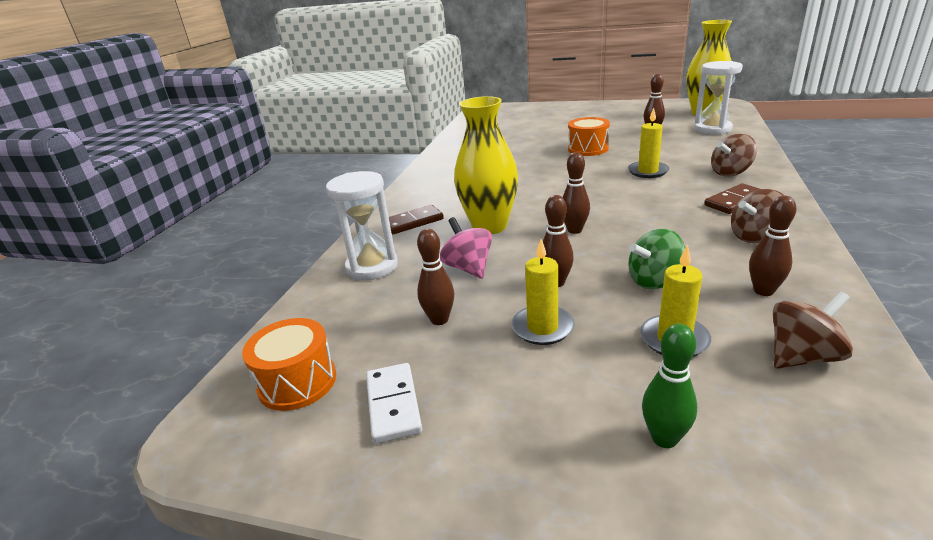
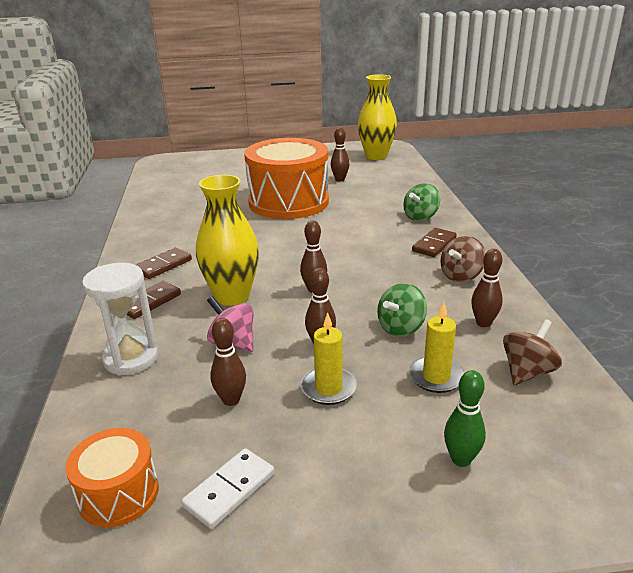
camera: 25 degrees left, 0 degrees up
white domino [366,363,422,444] -> white domino turned 75 degrees clockwise [181,448,274,529]
orange drum [568,117,610,156] -> orange drum [244,138,329,219], size x2.08
yellow candle [628,108,669,178] -> none
white hourglass [694,61,743,135] -> none
brown spinning top [711,134,757,177] -> green spinning top [403,183,440,221]
none -> brown domino [136,247,192,279]

